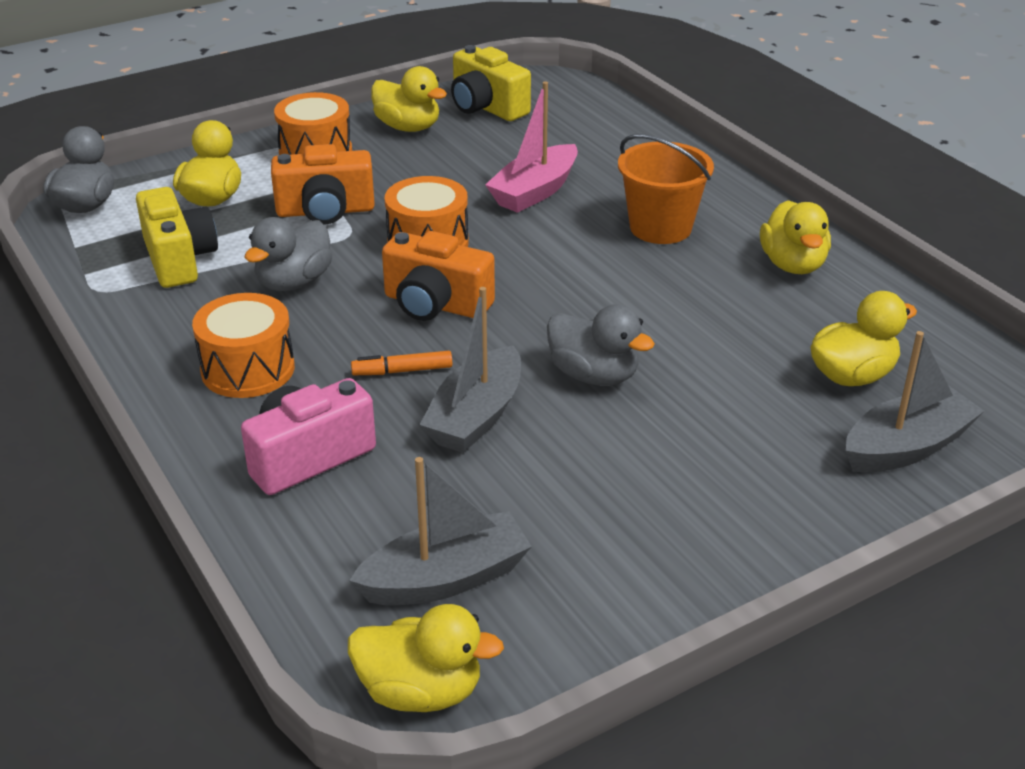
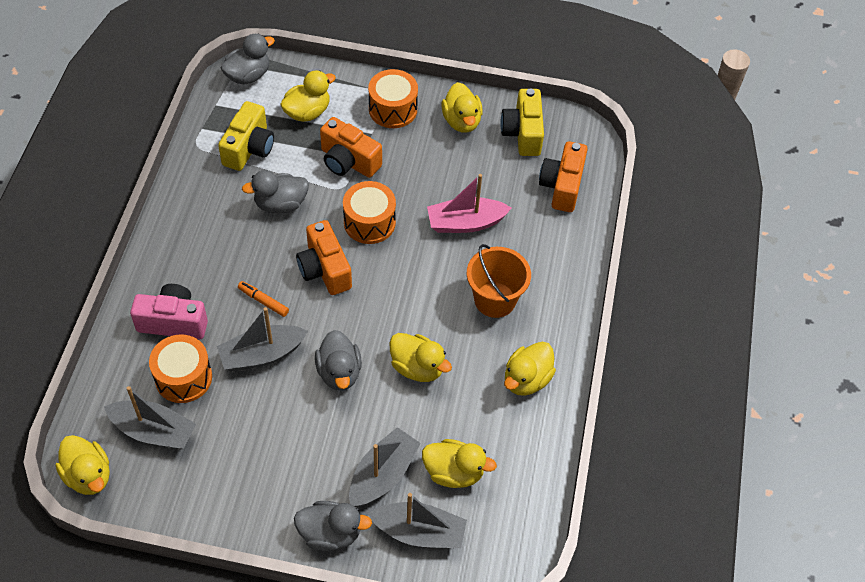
camera: 40 degrees right, 20 degrees up
orange drum [192,293,295,398] -> orange drum moved to [149,335,212,403]
none -> grey duck [294,501,372,551]
none -> grey boat [349,427,421,507]
none -> yellow duck [389,333,452,382]
none -> orange camera [539,141,588,212]

